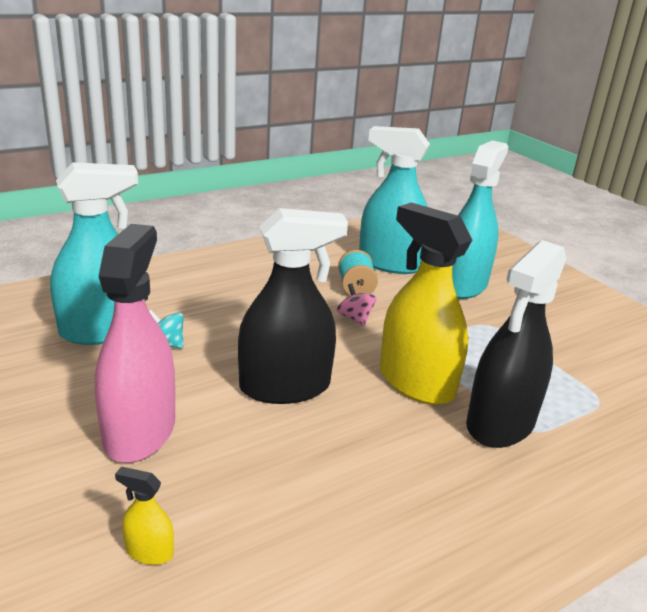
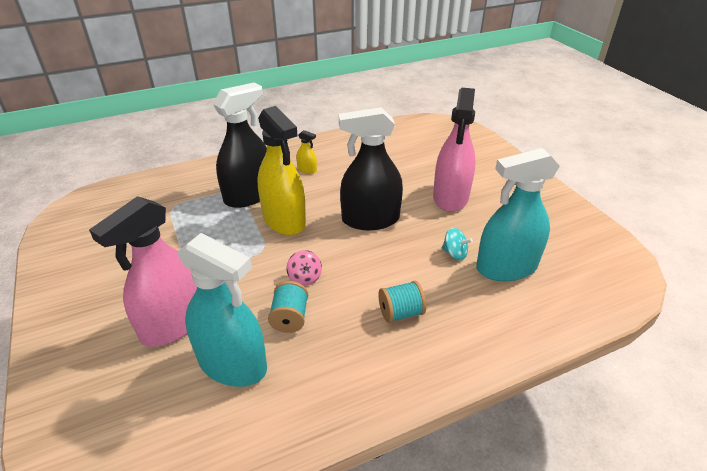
camera: 170 degrees left, 10 degrees up
yellow spray bottle [115,467,174,565] -> yellow spray bottle moved to [296,130,317,174]
turquoise spray bottle [452,140,508,299] -> pink spray bottle [89,196,197,347]
none -> turquoise spool [378,281,426,323]

